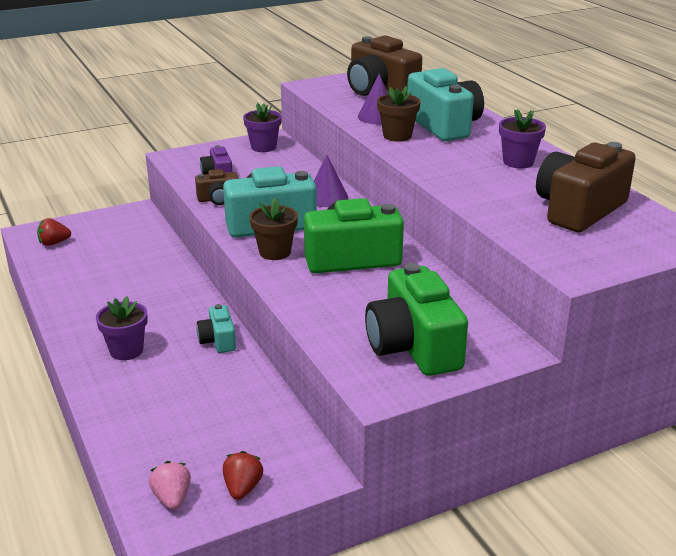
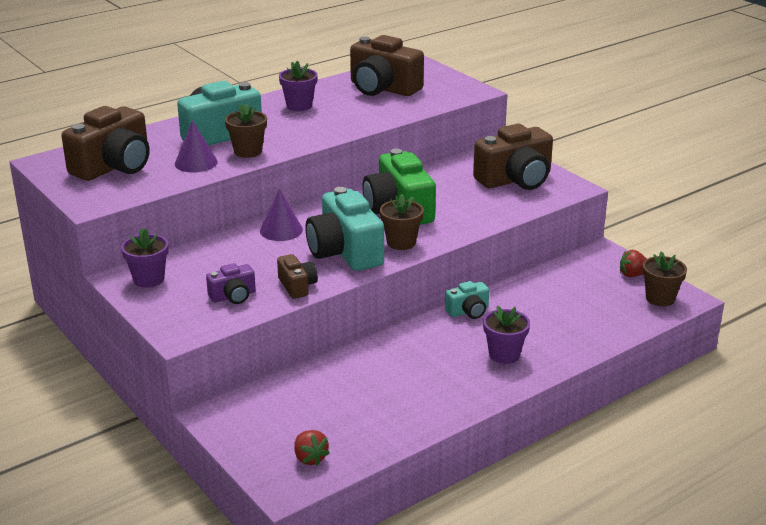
camera: 100 degrees left, 0 degrees up
pink strawberry [149,461,191,510] -> brown flower pot [642,251,687,306]
green camera [365,263,468,376] -> brown camera [473,124,553,190]

